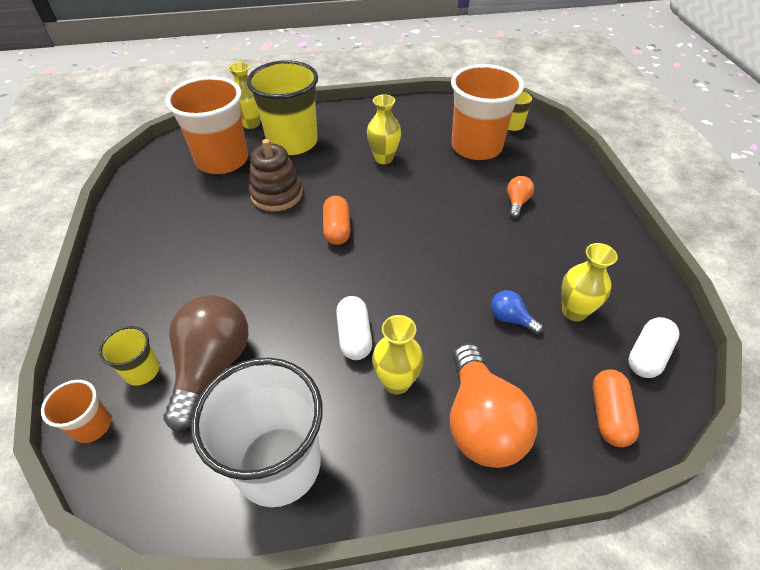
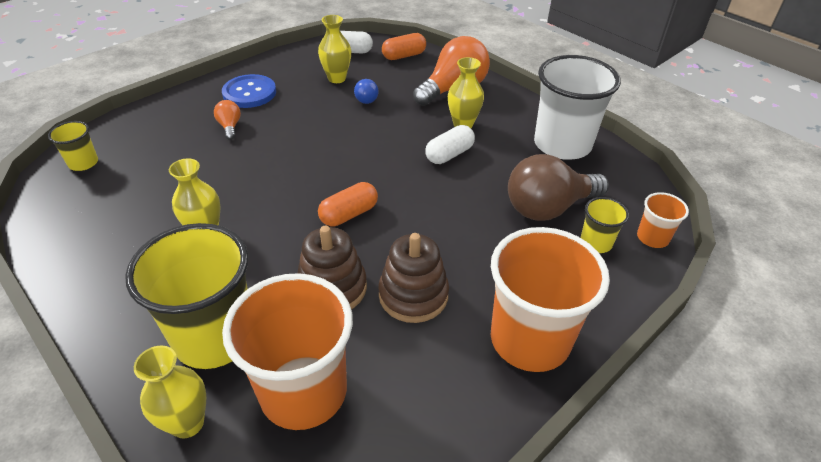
camera: 125 degrees left, 5 degrees down
orange cup [451,64,524,160] -> orange cup moved to [491,227,610,372]
orange light bulb [507,176,534,218] -> orange light bulb turned 90 degrees clockwise [214,100,241,140]
none -> blue button [222,74,276,108]
none -> brown stacking toy [378,233,449,323]

